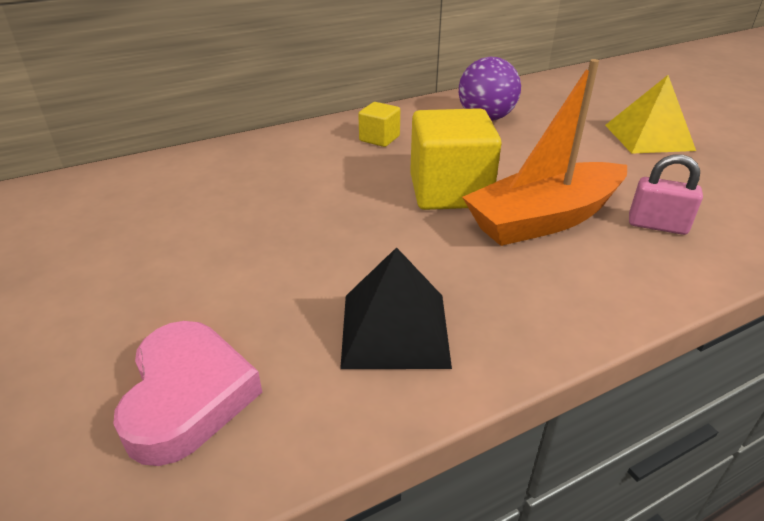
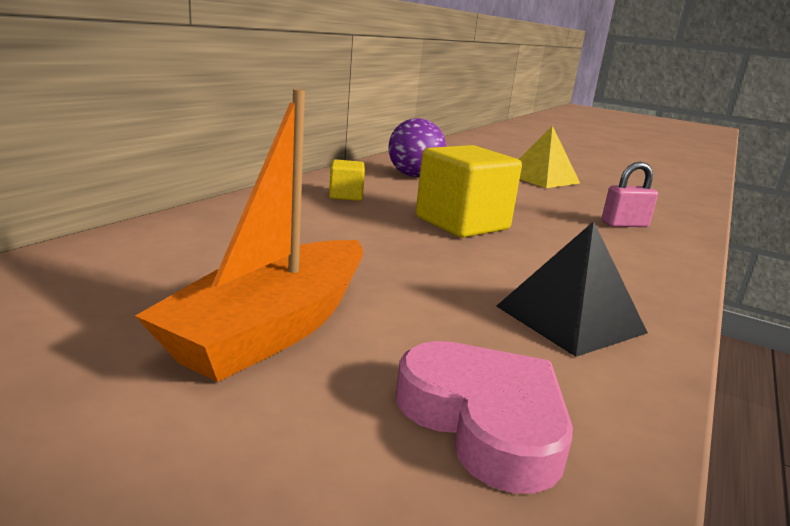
camera: 35 degrees left, 15 degrees down
orange boat [462,59,627,246] -> orange boat moved to [135,89,363,382]

